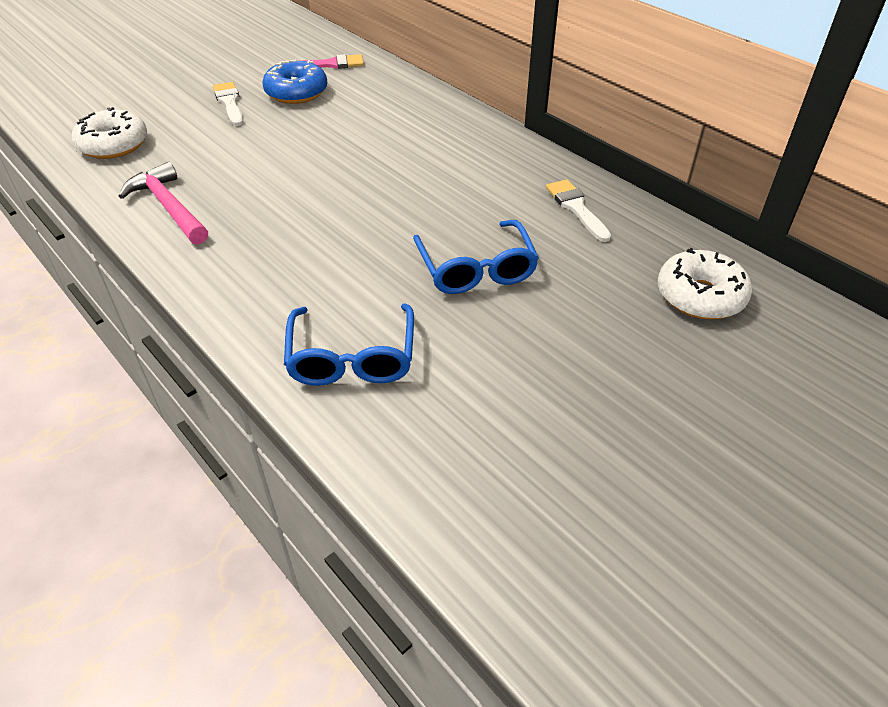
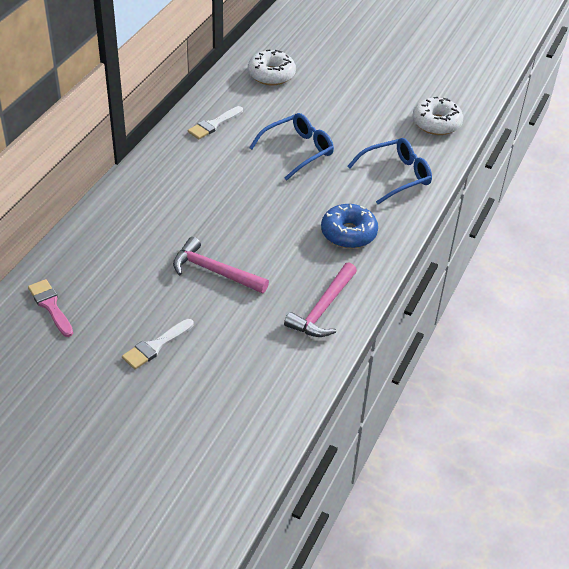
camera: 115 degrees left, 0 degrees up
white donut [72,107,147,159] -> white donut moved to [412,97,463,135]
blue donut [262,60,327,104] -> blue donut moved to [321,204,378,248]
none -> pink hammer [173,237,269,294]

